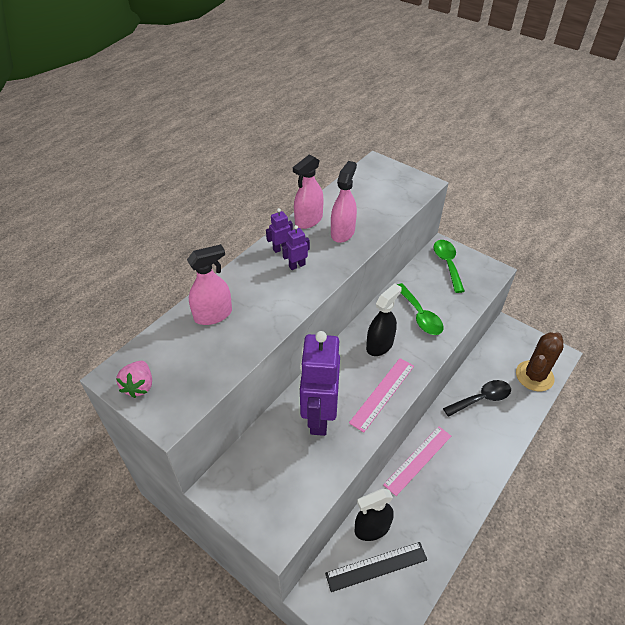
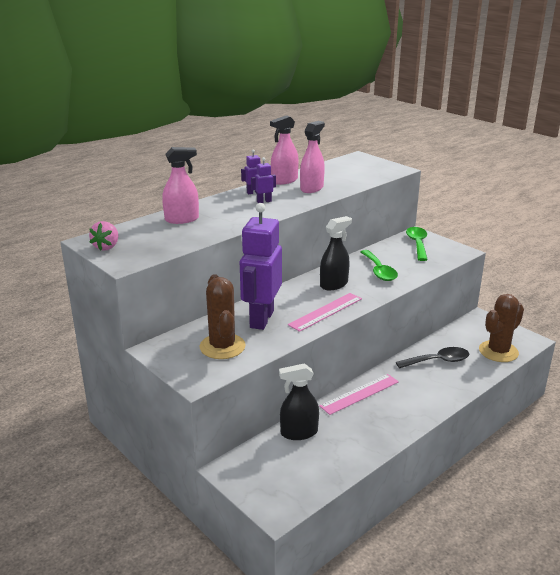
camera: 10 degrees right, 20 degrees down
black ruler [325,542,427,592] -> none
none -> brown cactus [199,274,246,359]

